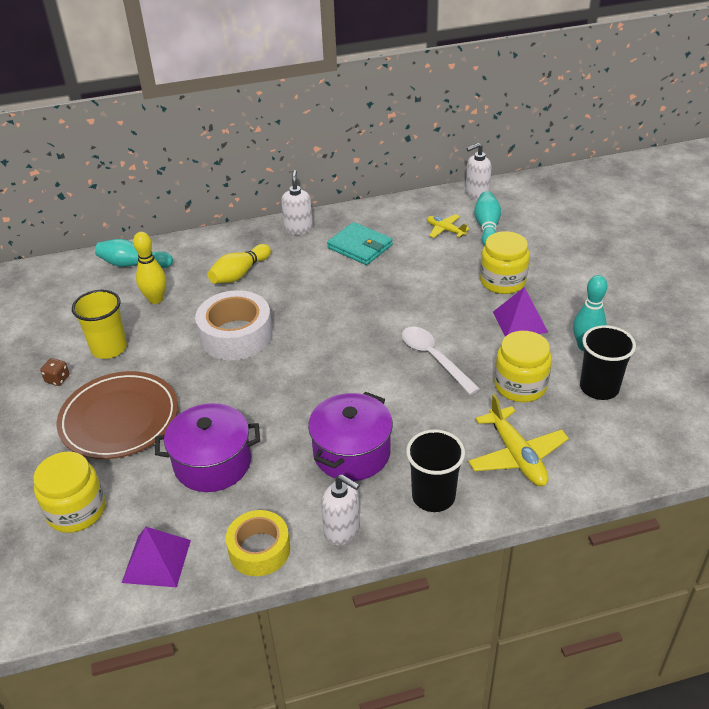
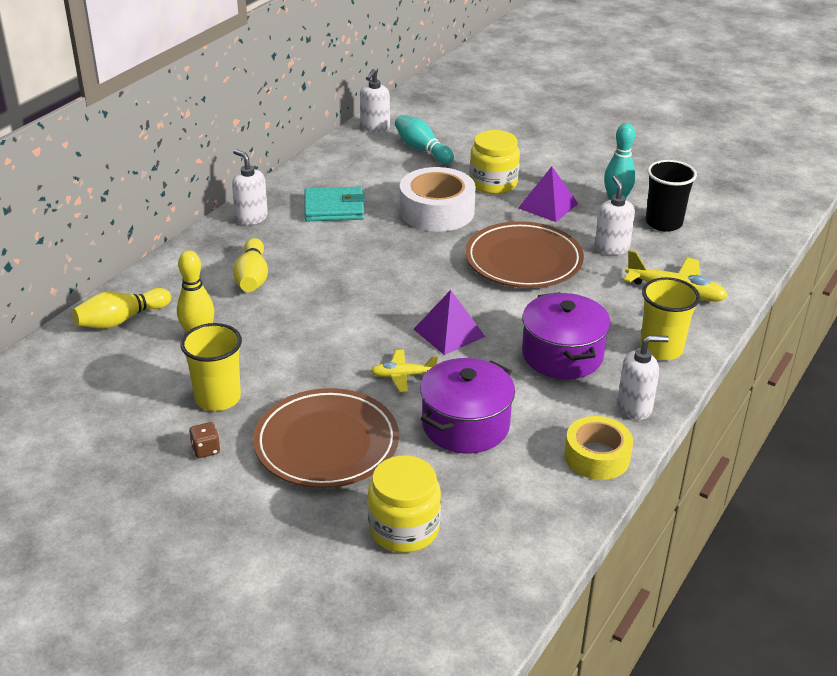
camera: 45 degrees left, 5 degrees down
turquoise bowling pin [95,239,173,268] -> yellow bowling pin [72,288,171,329]
purple pyramid [122,527,191,587] -> purple pyramid moved to [413,290,485,355]
white tape [195,290,273,360] -> white tape moved to [400,167,476,232]
white spoon [402,327,480,395] -> brown plate [465,221,584,288]
black cup [406,429,465,512] -> yellow cup [640,277,700,360]
yellow plane [427,214,470,238] -> yellow plane moved to [371,350,438,392]
yellow jar [494,331,552,402] -> white soap dispenser [595,176,635,255]

